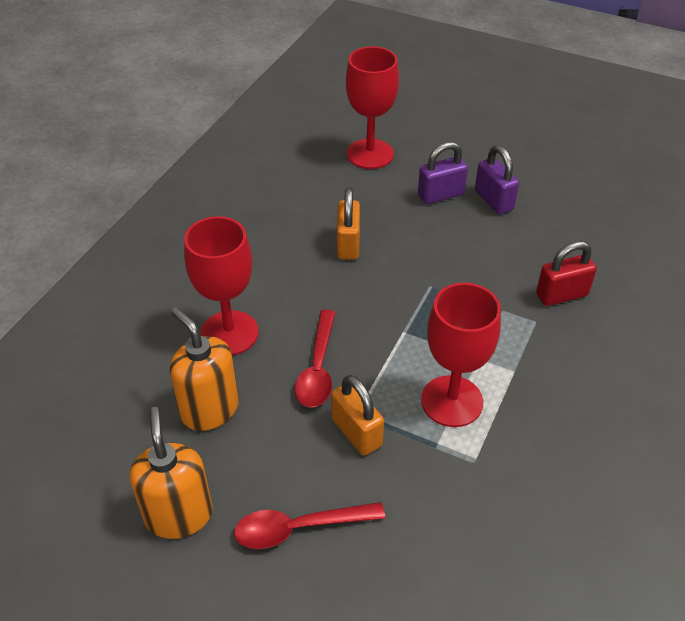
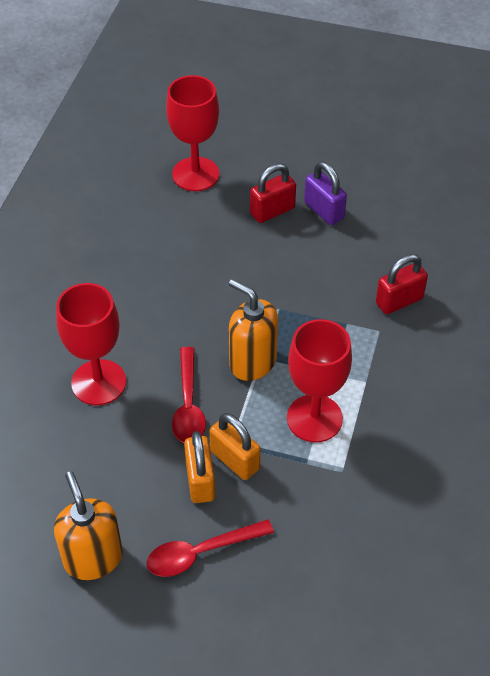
camera: 10 degrees left, 5 degrees up
orange soap dispenser [170,308,239,431] -> orange soap dispenser moved to [229,279,278,381]
orange padlock [337,187,360,260] -> orange padlock moved to [184,431,215,503]
purple padlock [418,142,468,204] -> red padlock [250,163,296,223]

